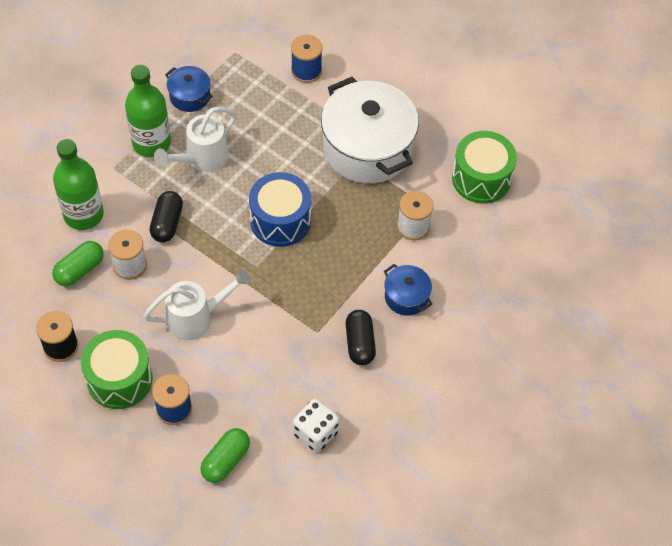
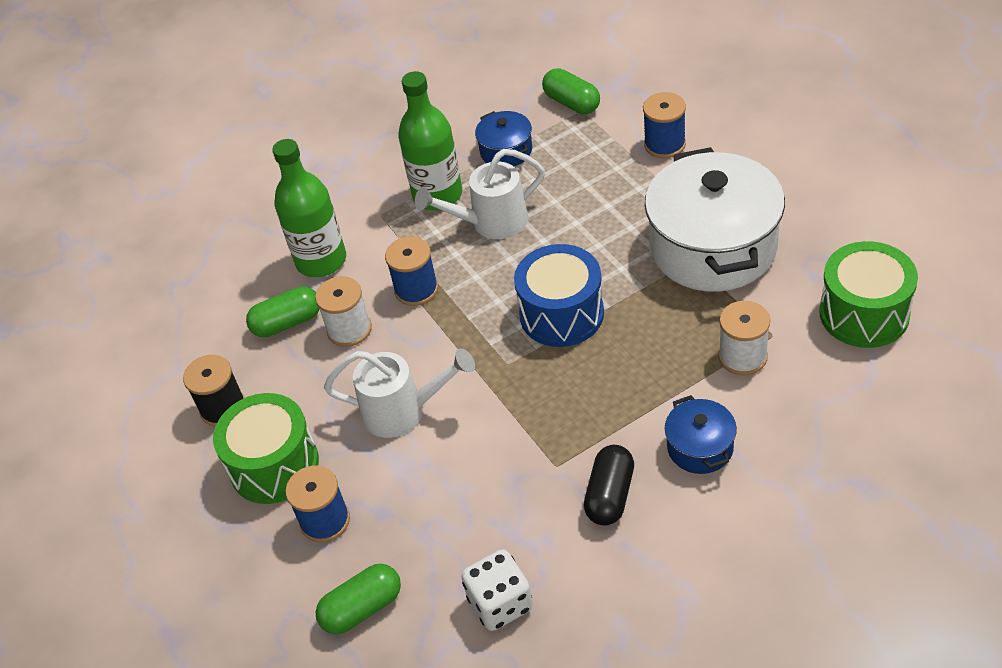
camera: 30 degrees right, 10 degrees down
black capsule [150,191,183,243] -> blue spool [385,236,438,306]
none -> green capsule [542,68,600,114]

